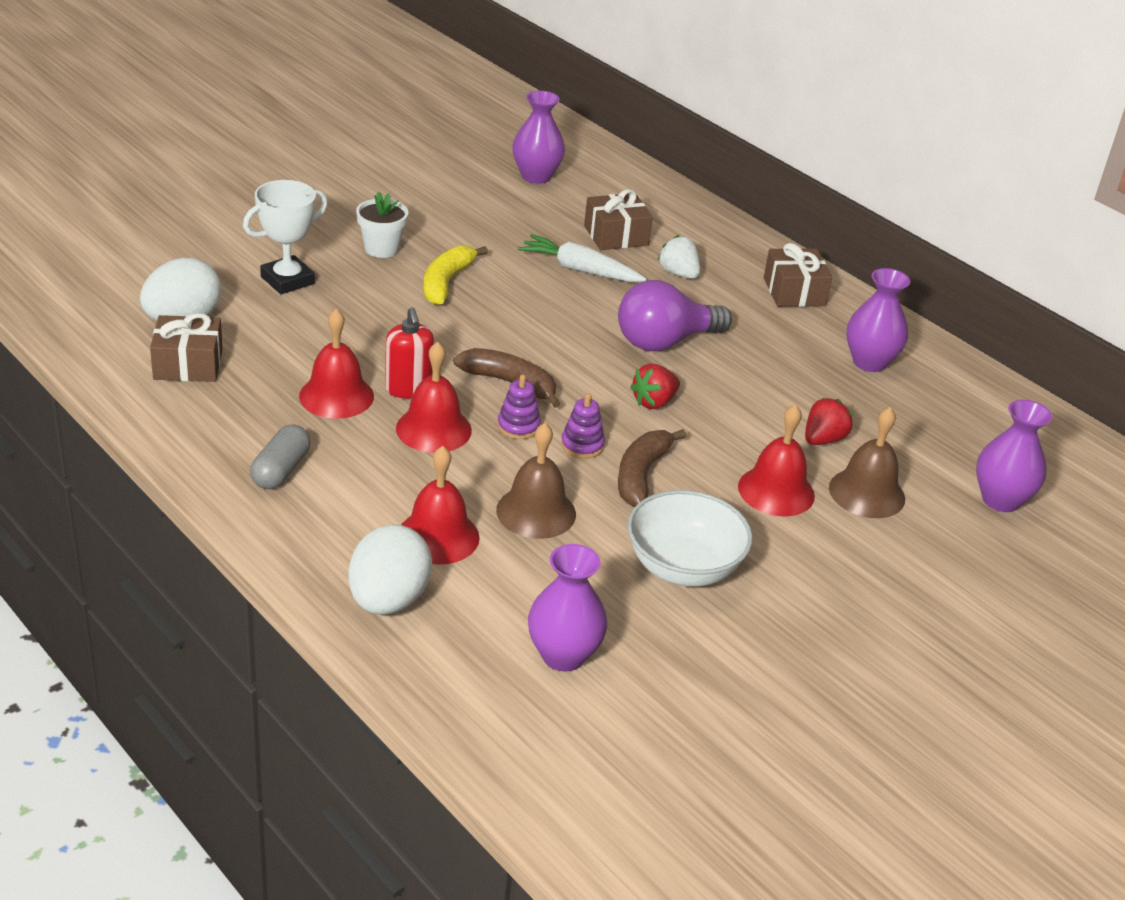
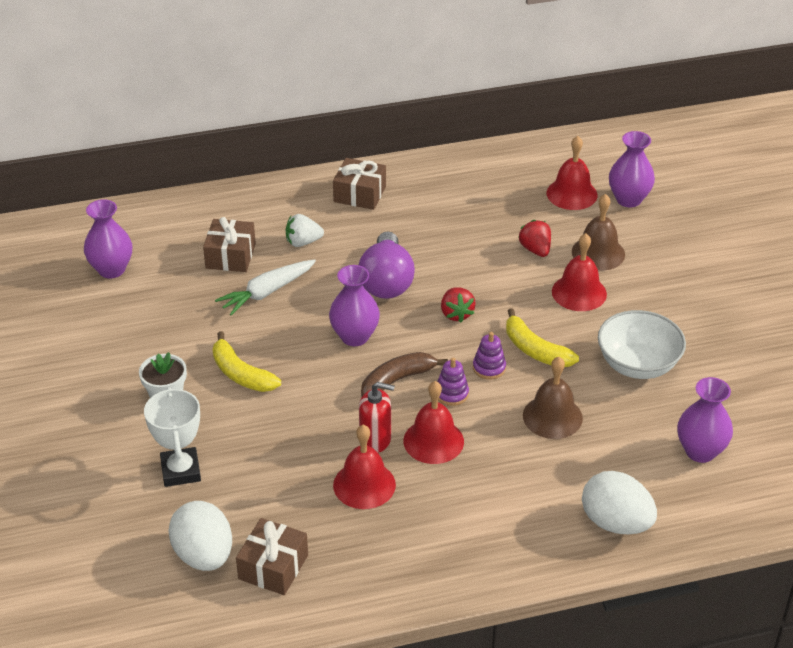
camera: 60 degrees left, 5 degrees up
grey capsule [250,424,310,489] -> none
red bell [401,446,480,565] -> red bell moved to [547,136,598,210]
brown banana [618,429,686,507] -> yellow banana [506,308,579,367]
purple vase [846,268,910,372] -> purple vase moved to [329,265,380,346]

